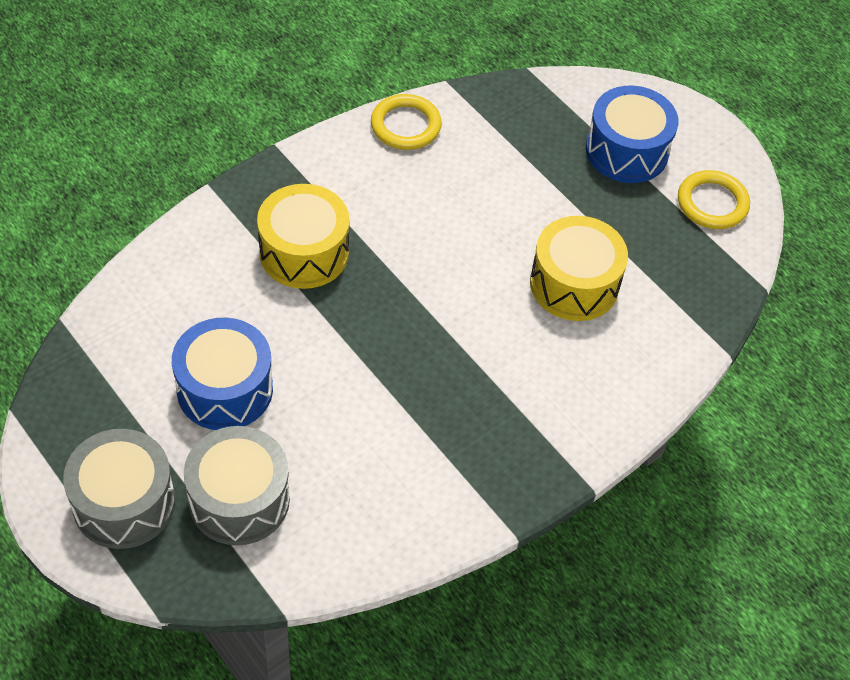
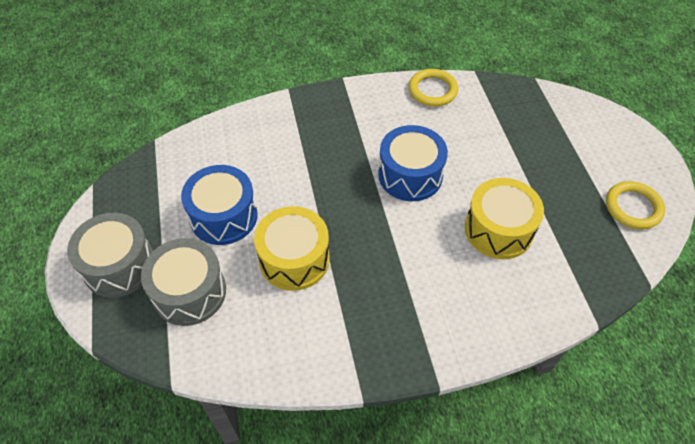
camera: 30 degrees right, 0 degrees up
yellow drum [257,184,350,289] -> yellow drum moved to [254,206,330,291]
blue drum [586,86,678,183] -> blue drum moved to [378,125,448,201]

